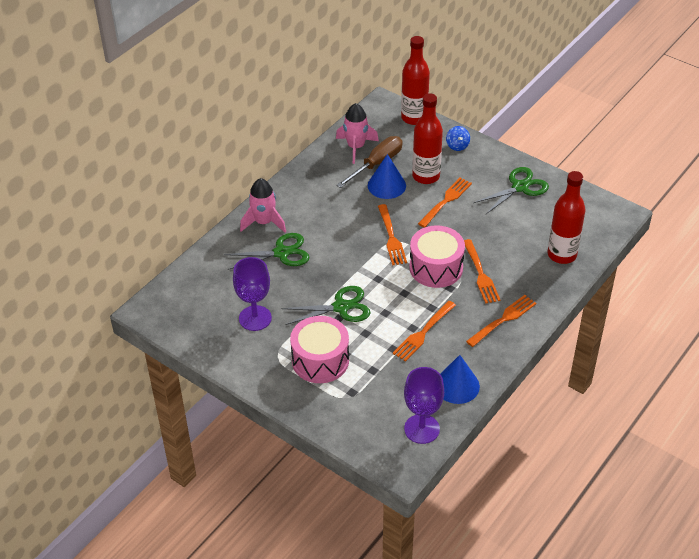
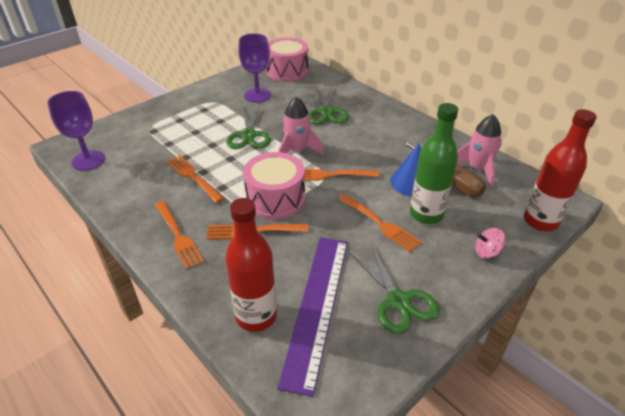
camera: 100 degrees right, 5 degrees down
pink rocket [240,178,286,233] -> pink rocket moved to [278,97,324,155]
pink drum [290,316,349,383] -> pink drum moved to [266,37,308,82]
red bottle [412,93,443,184] -> green bottle [410,103,458,224]
blue cone [440,355,480,404] -> none
blue spinning top [446,126,470,151] -> pink spinning top [475,228,506,259]
none -> purple ruler [277,237,348,397]

